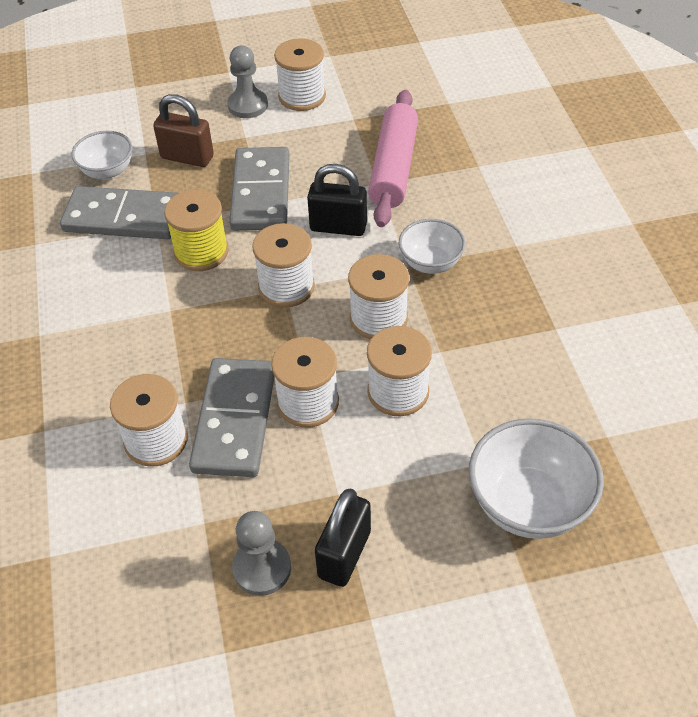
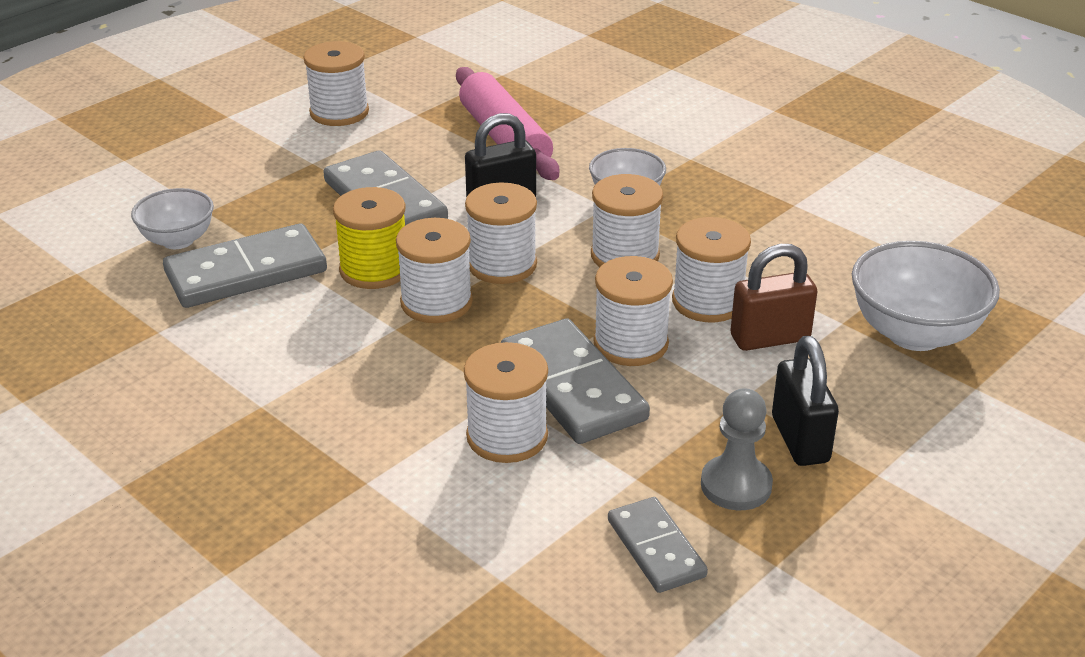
camera: 35 degrees left, 15 degrees down
brown padlock [153,94,214,167] -> brown padlock moved to [731,244,817,351]
grey pawn [227,46,268,118] -> none
none -> white spool [396,218,473,323]
none -> grey domino [608,497,708,593]

